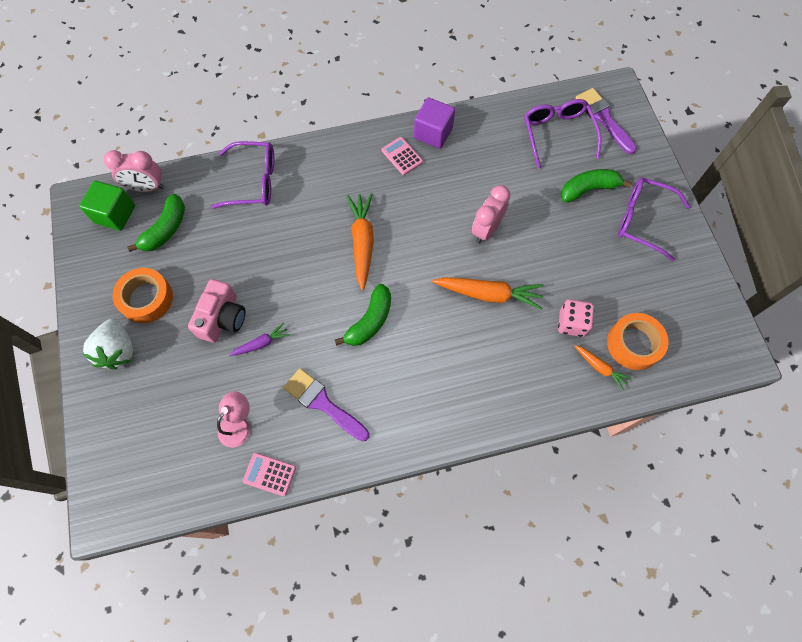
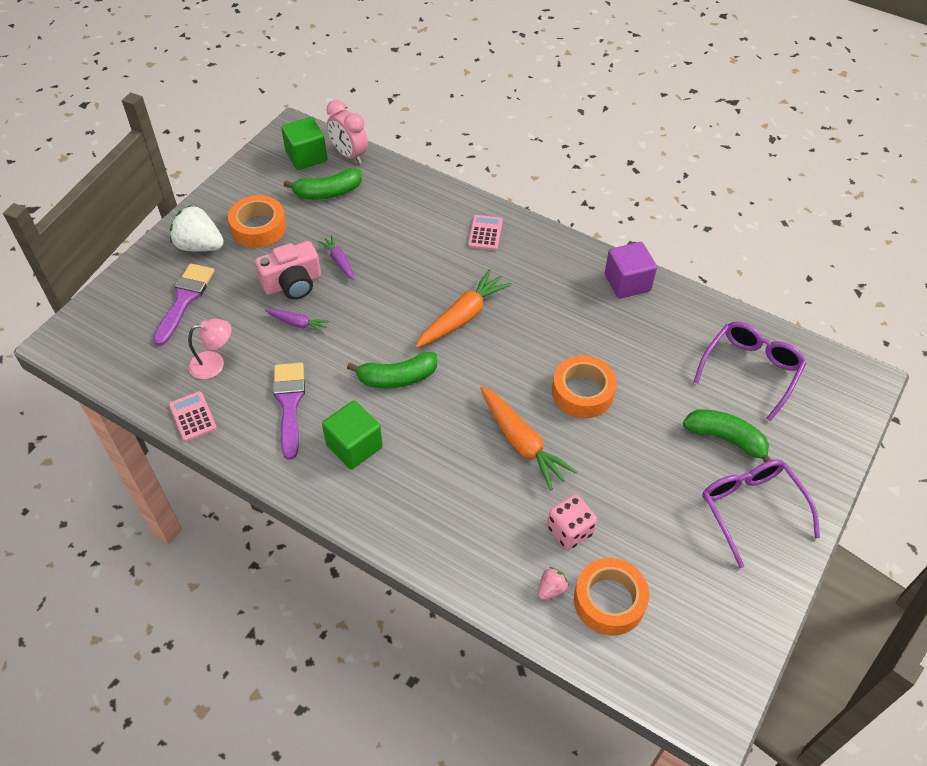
camera: 45 degrees right, 15 degrees down
white strawberry [83,319,133,370] -> white strawberry turned 75 degrees clockwise [170,205,224,251]
purple glasses [211,141,274,209] -> none
pink calculator [381,137,423,175] -> pink calculator moved to [468,215,503,250]
pink clock [472,185,510,244] -> orange tape [552,355,617,418]
orange carrot [574,345,632,390] -> pink strawberry [538,567,569,600]
purple brush [575,88,637,154] -> purple brush moved to [153,263,214,346]
none -> purple carrot [318,235,354,280]
none -> green cube [322,400,383,469]

